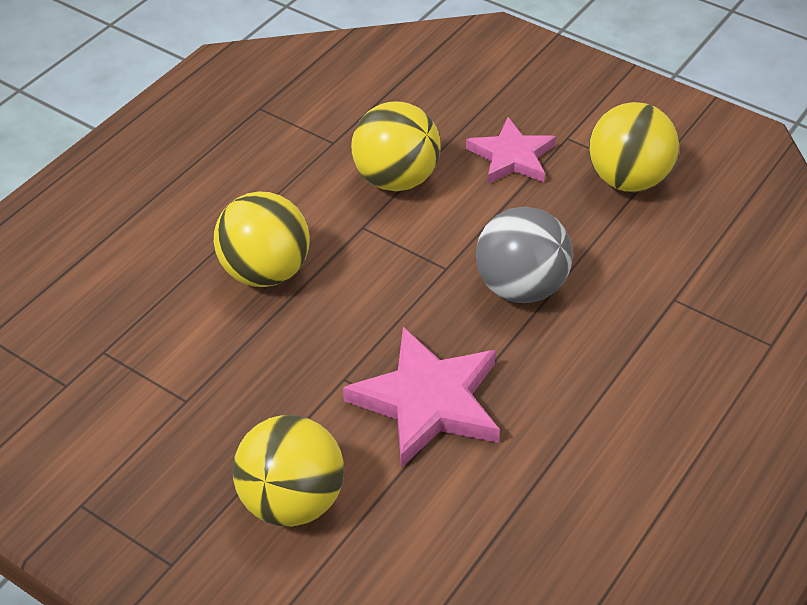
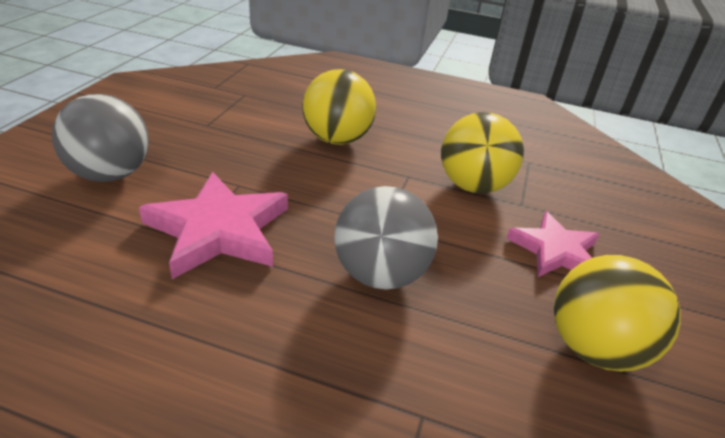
camera: 70 degrees right, 10 degrees down
yellow ball [233,415,344,527] -> grey ball [52,94,149,182]

